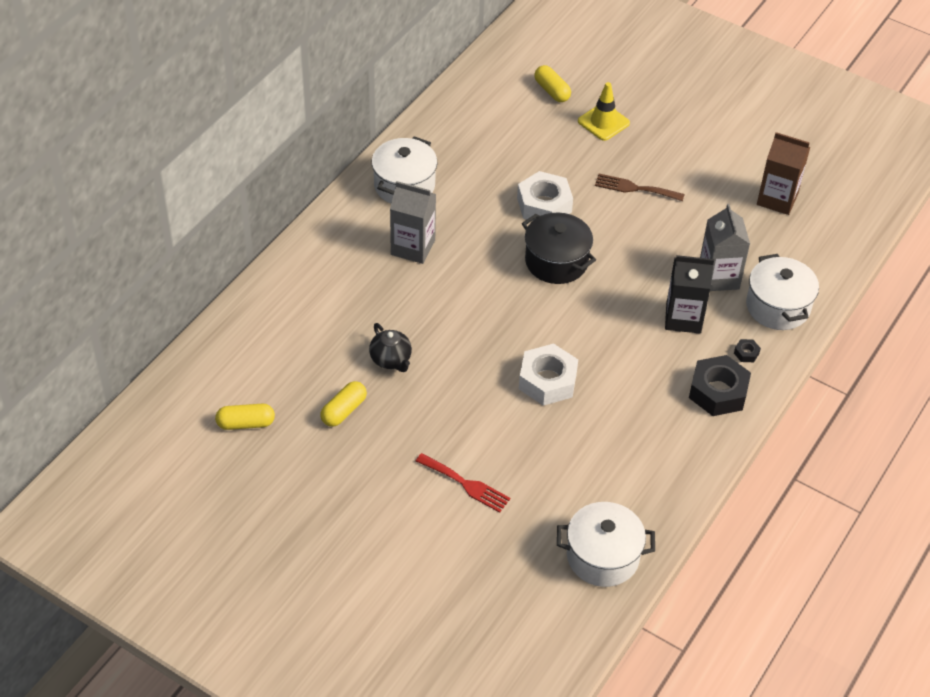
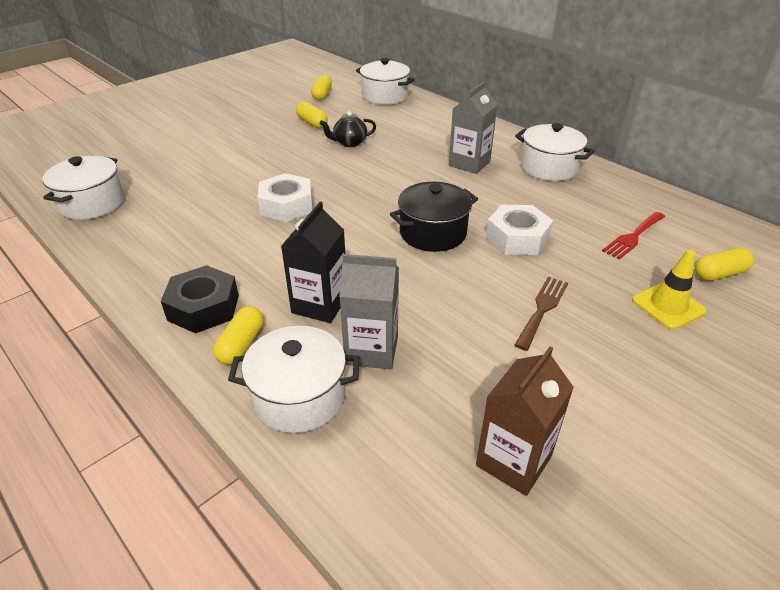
camera: 105 degrees right, 10 degrees down
red fork [416,453,510,513] -> red fork moved to [602,212,665,260]
black nut [734,339,761,362] -> yellow capsule [213,306,264,365]
none -> white pot [356,58,415,105]

